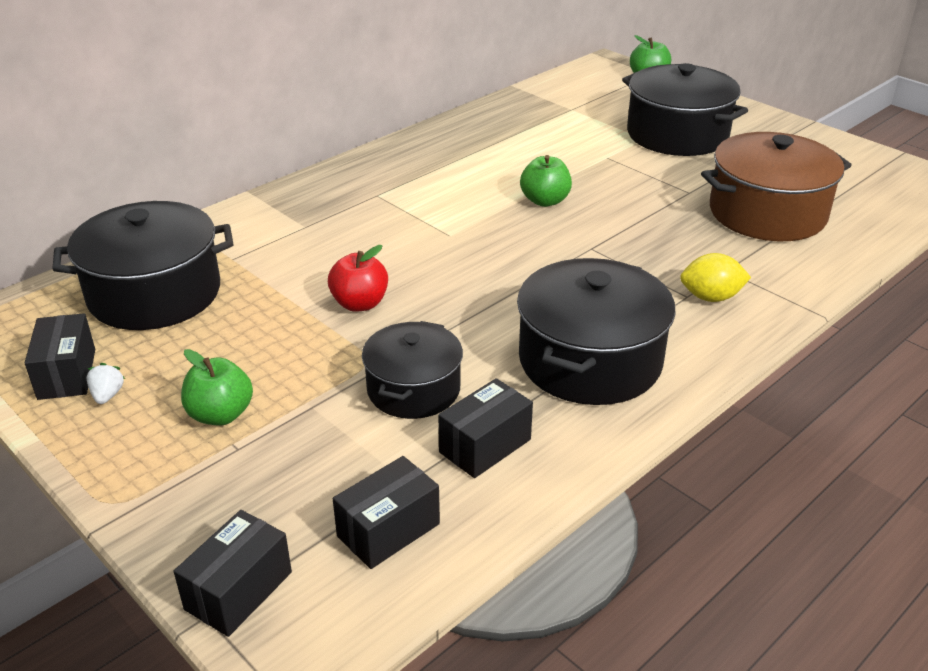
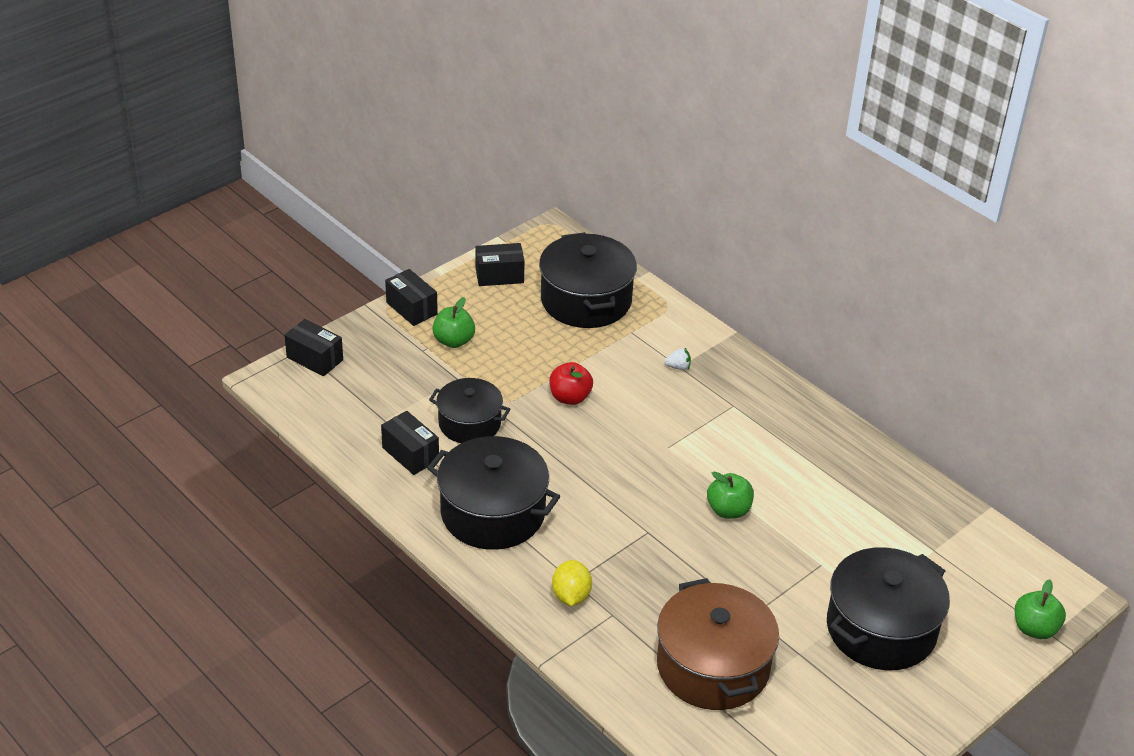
camera: 90 degrees right, 5 degrees up
white strawberry [87,363,125,404] -> white strawberry moved to [664,348,691,370]
black box [333,456,440,569] -> black box moved to [385,269,438,326]

